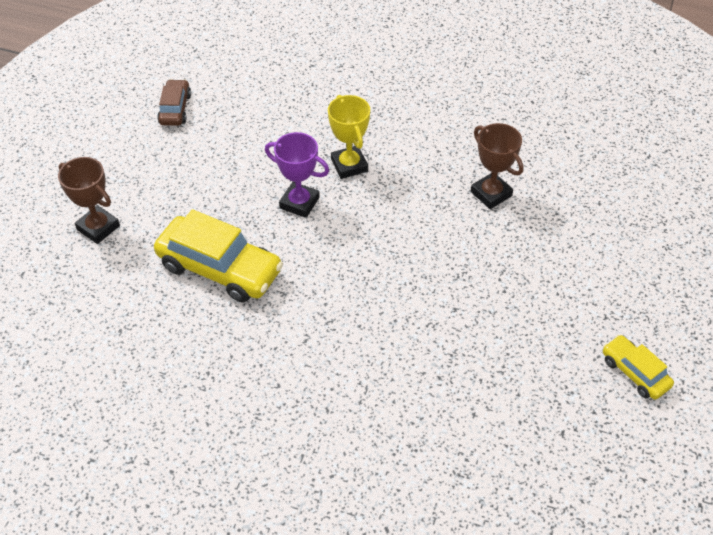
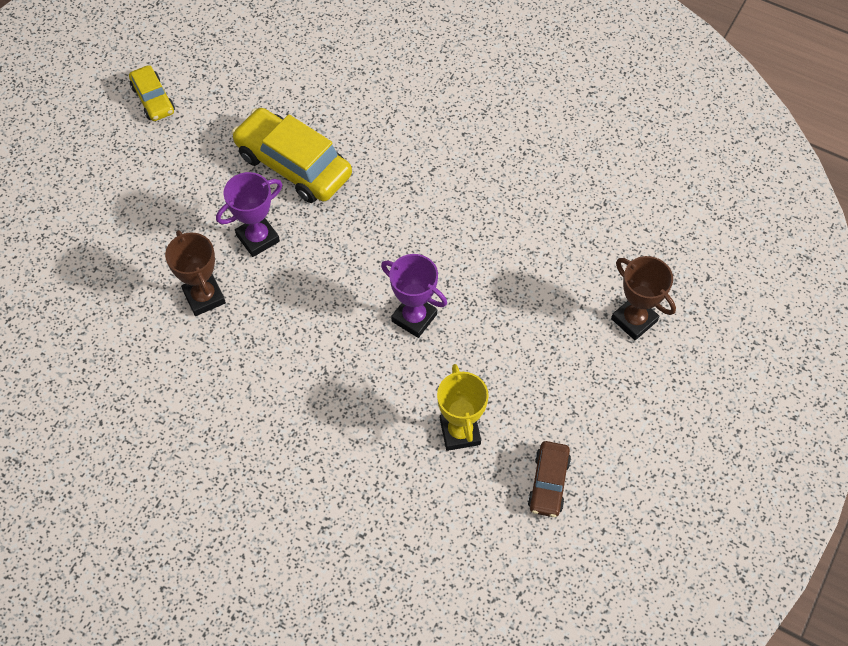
camera: 170 degrees left, 10 degrees up
yellow car [154,209,283,303] -> yellow car moved to [231,108,352,203]
yellow trophy [328,95,370,179] -> yellow trophy moved to [437,364,489,451]
none -> purple trophy [216,172,282,257]

